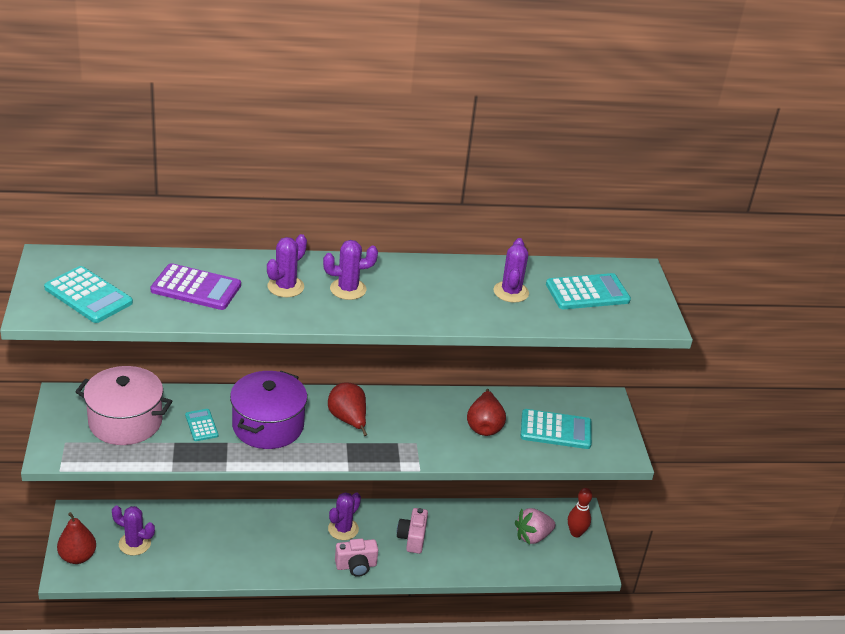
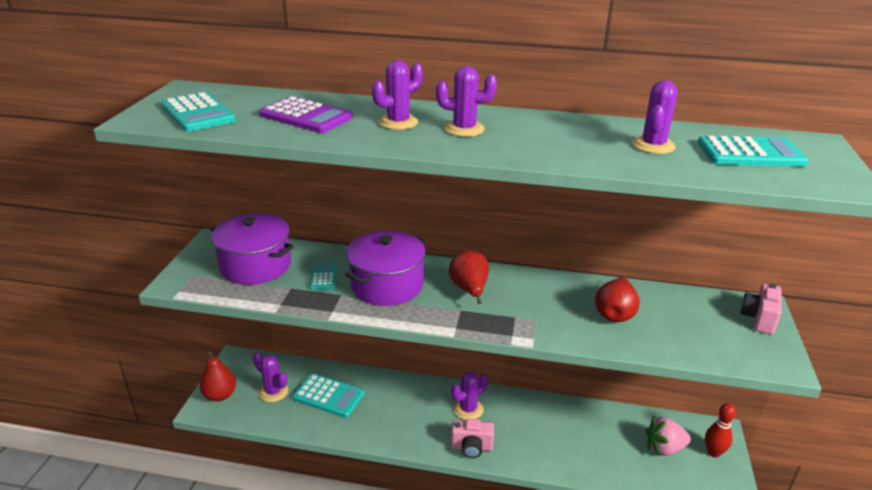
camera: 20 degrees right, 5 degrees down
pink pot [75,366,172,445] -> purple pot [211,213,294,285]
pink camera [397,508,428,554] -> pink camera moved to [740,283,782,334]
turquoise calculator [521,409,592,449] -> turquoise calculator moved to [293,373,365,418]

